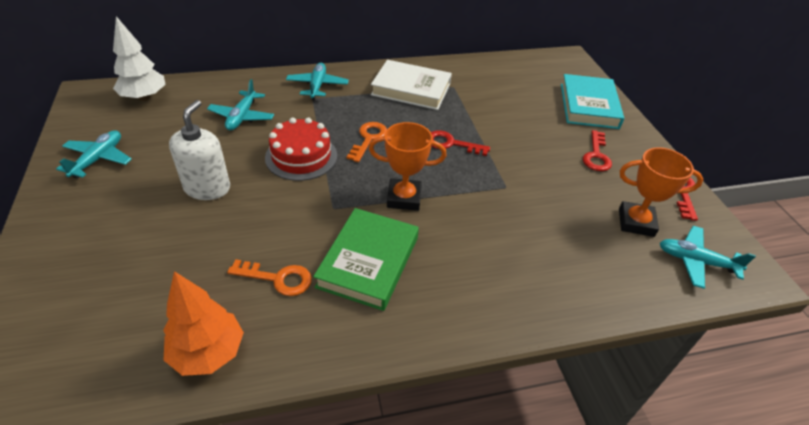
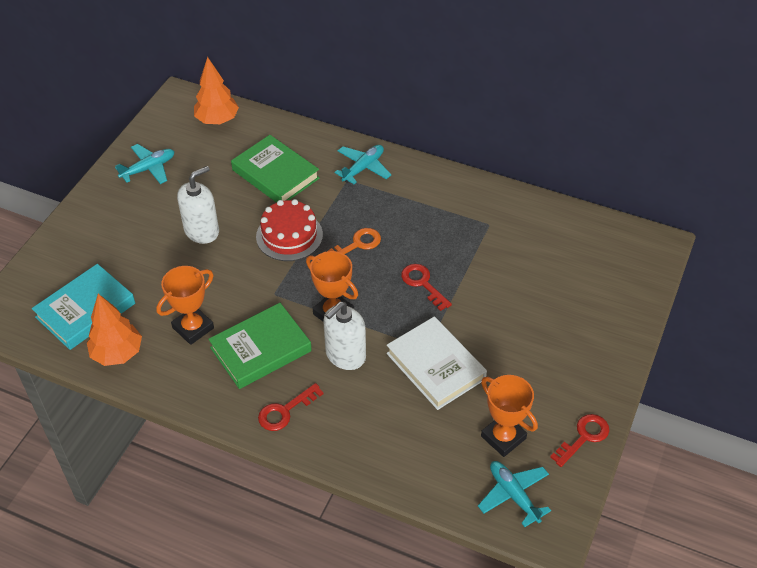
camera: 40 degrees right, 5 degrees up
white tree [113,16,166,101] -> orange tree [194,57,239,124]
turquoise plane [207,79,274,130] -> green book [231,135,320,203]
orange key [227,259,312,296] -> orange trophy [156,266,214,345]
white book [371,60,452,110] -> white book moved to [387,316,487,410]
turquoise book [561,74,624,129] -> turquoise book moved to [32,264,135,350]
red key [583,130,612,171] -> red key moved to [258,383,324,431]
none -> white soap dispenser [323,301,366,370]

